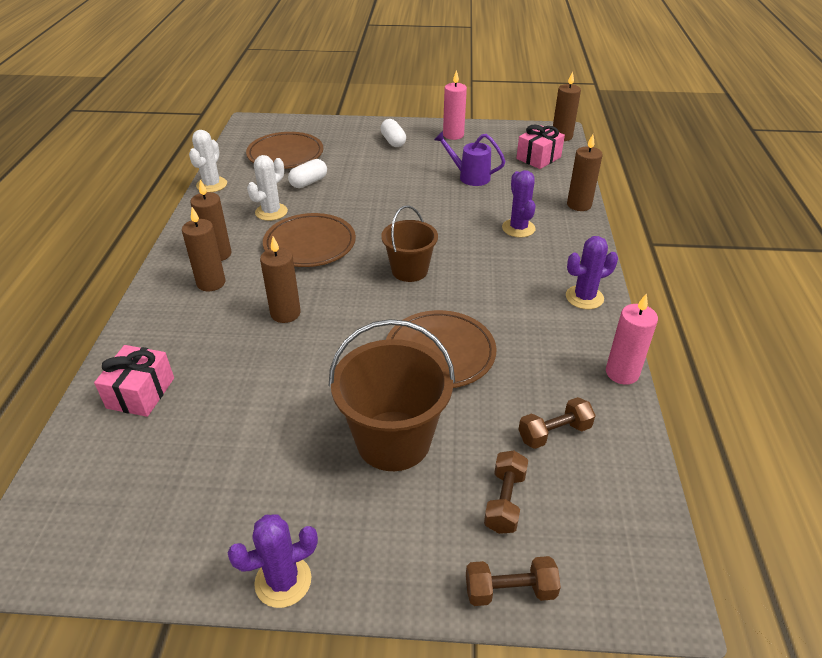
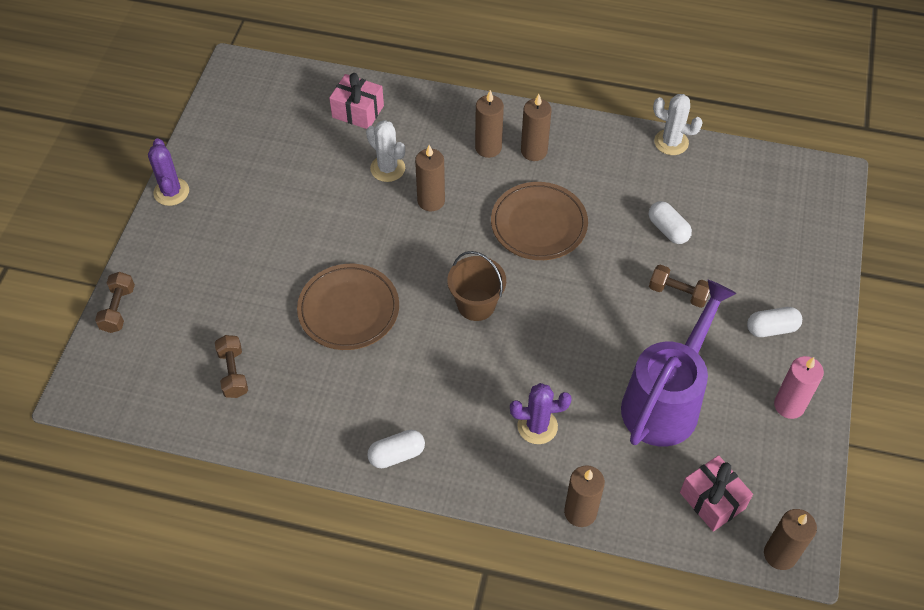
camera: 100 degrees right, 15 degrees up
brown plate [246,132,323,169] -> none
white cactus [247,155,288,221] -> white cactus moved to [366,120,405,182]
brown bucket [329,319,455,471] -> none
purple watering can [434,131,506,186] -> purple watering can [621,280,737,447], size x1.88
brown dumbbell [484,451,528,534] -> brown dumbbell moved to [649,264,710,308]
purple cactus [566,236,618,309] -> white capsule [367,430,425,468]
pink candle [606,293,658,385] -> none

